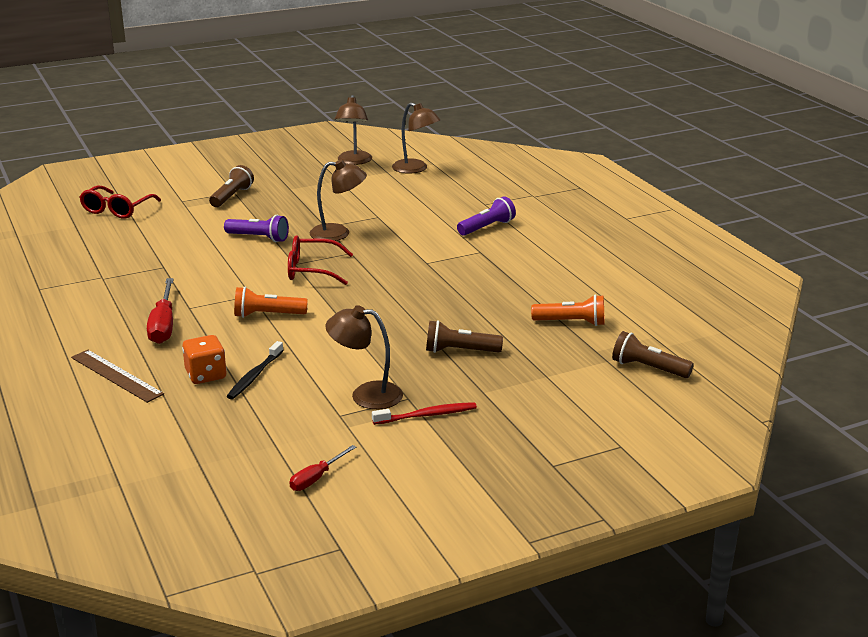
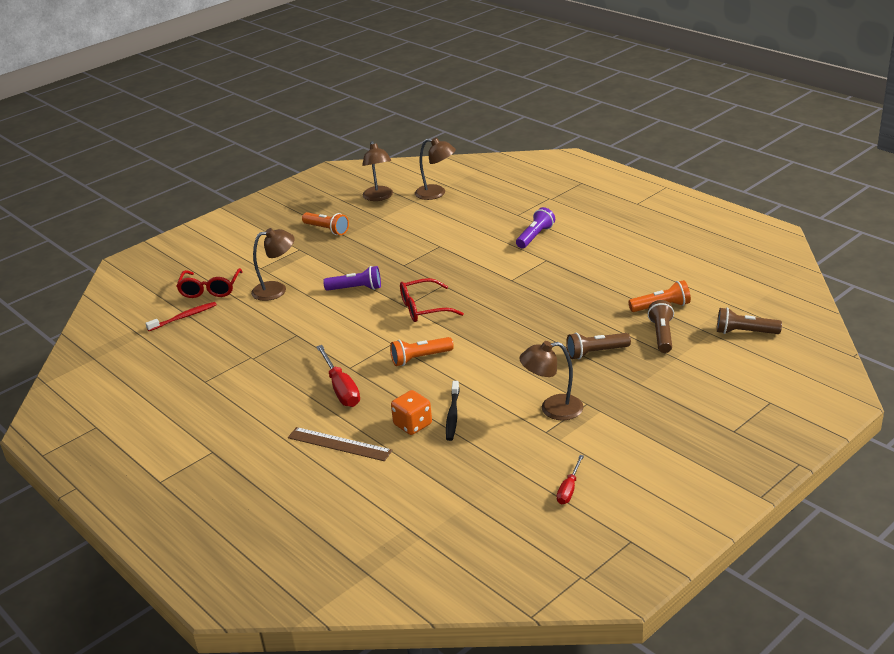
camera: 15 degrees left, 5 degrees up
brown flashlight [209,165,254,207] -> brown flashlight moved to [648,300,674,353]
brown lamp [310,159,367,241] -> brown lamp moved to [251,228,295,301]
red toothbrush [372,402,477,425] -> red toothbrush moved to [145,302,217,331]
none -> orange flashlight [302,212,349,235]

